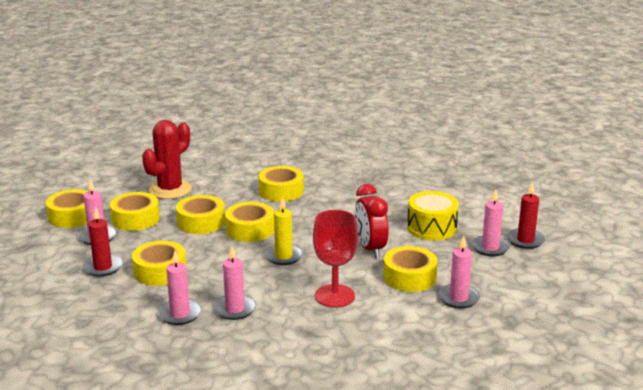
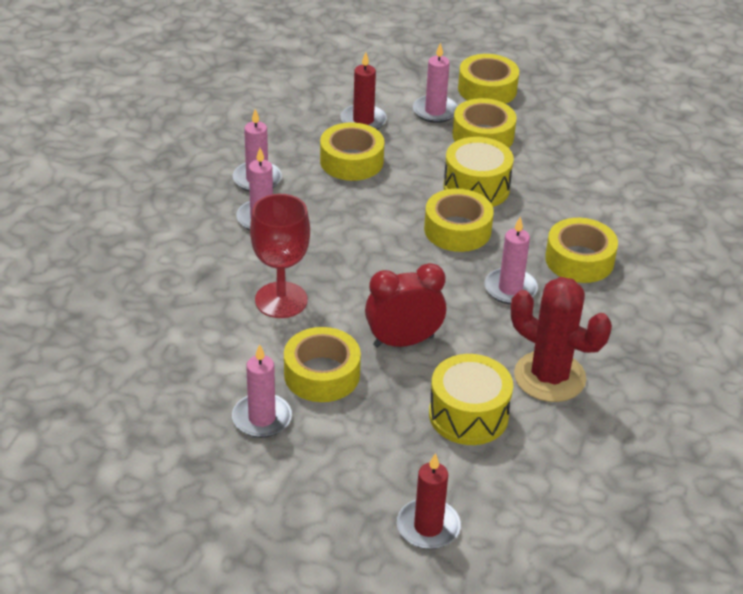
camera: 90 degrees right, 15 degrees up
red cactus [142,120,192,199] -> red cactus moved to [511,277,612,402]
yellow tape [176,195,225,234] -> yellow drum [444,137,514,207]
yellow candle [264,197,303,265] -> none
pink candle [471,190,510,256] -> pink candle moved to [484,217,538,304]

